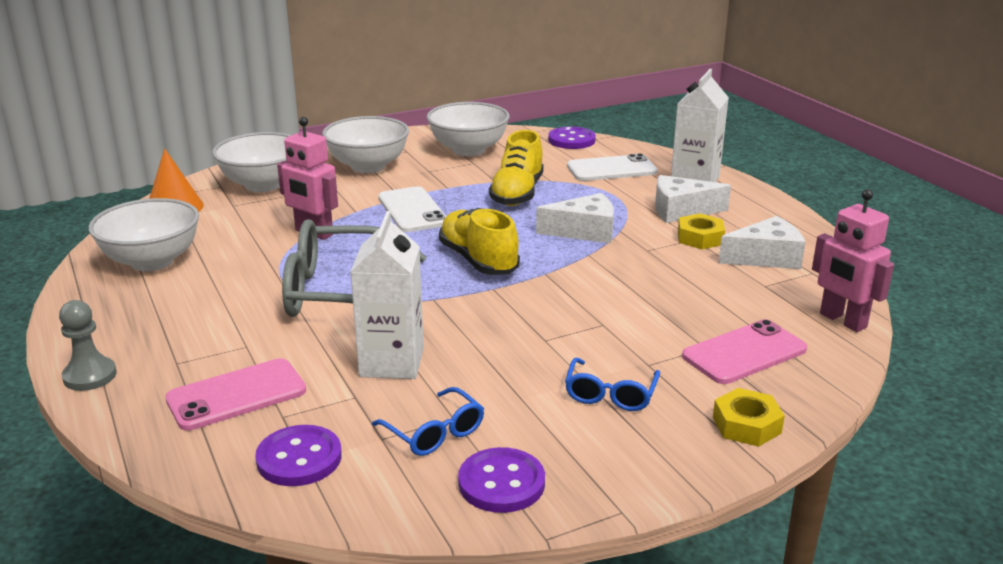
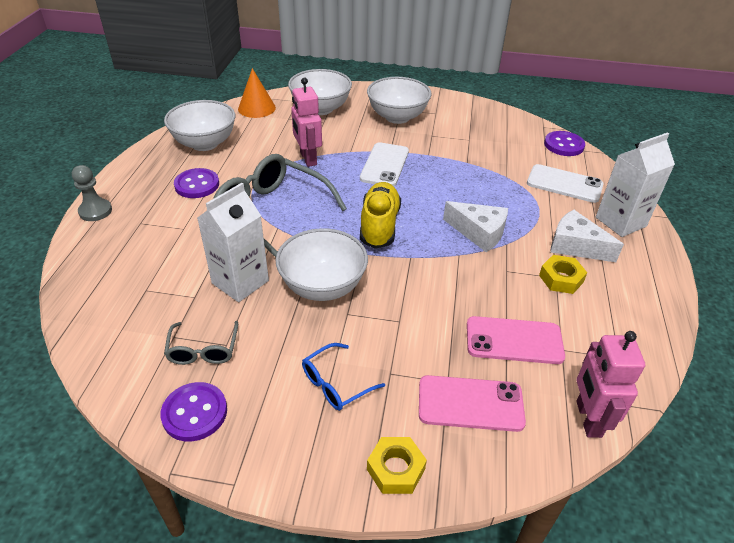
camera: 35 degrees right, 15 degrees up
pink phone [165,358,306,431] -> pink phone moved to [467,316,565,364]
purple button [255,425,342,486] -> purple button moved to [174,168,219,198]
blue glasses [372,387,484,456] -> grey glasses [164,321,238,365]
white bowl [427,102,510,156] -> white bowl moved to [276,228,368,301]
yellow shoe [489,130,544,206] -> none
white cheese [718,216,805,269] -> none

